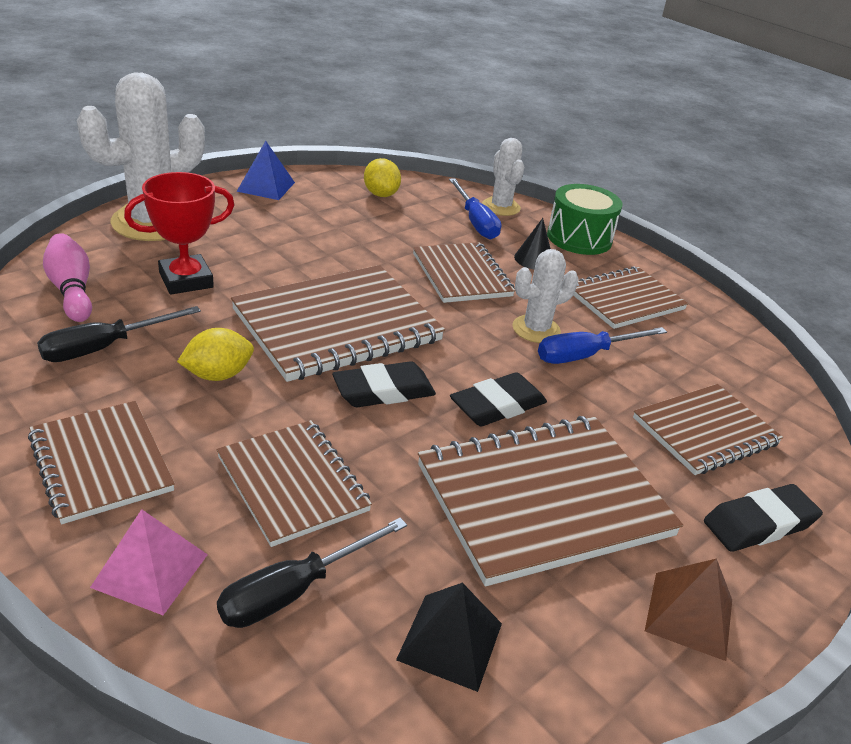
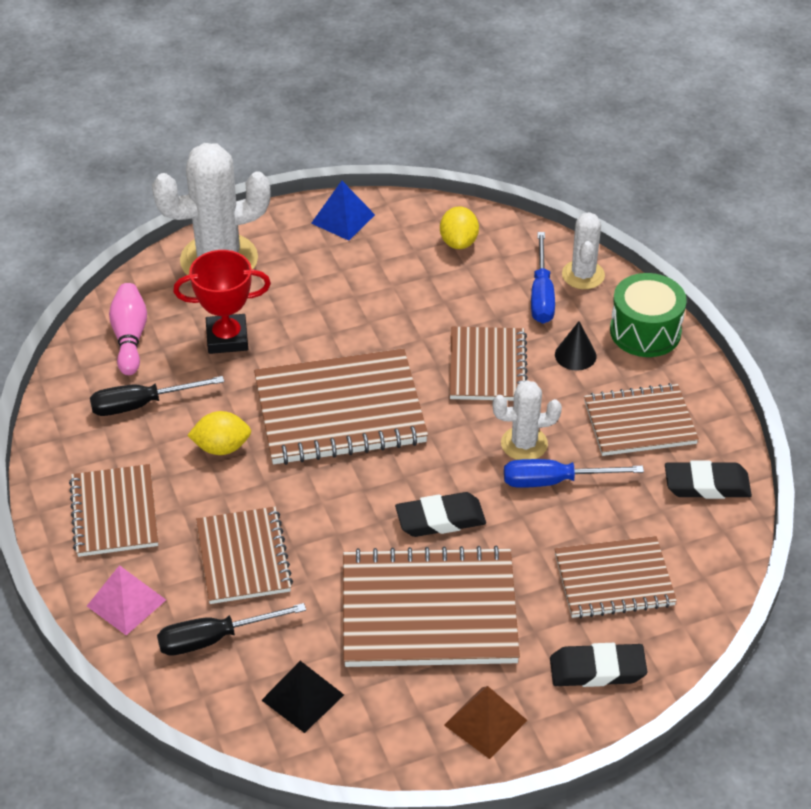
camera: 25 degrees right, 10 degrees up
black eraser [332,361,436,407] -> black eraser moved to [665,461,752,499]

